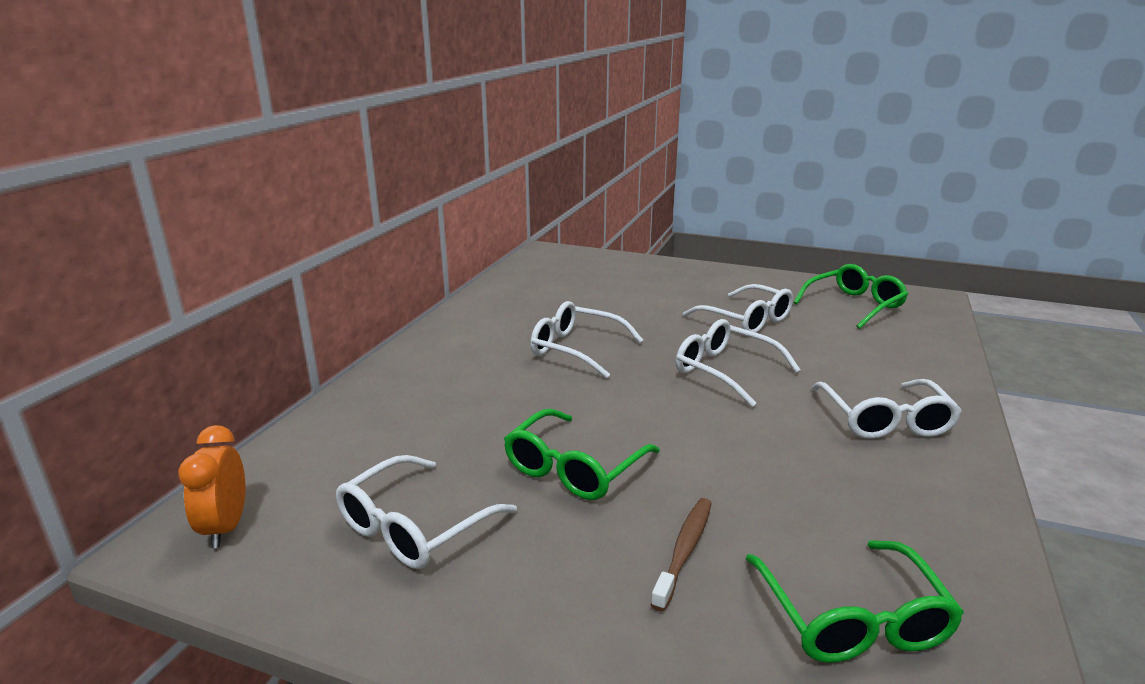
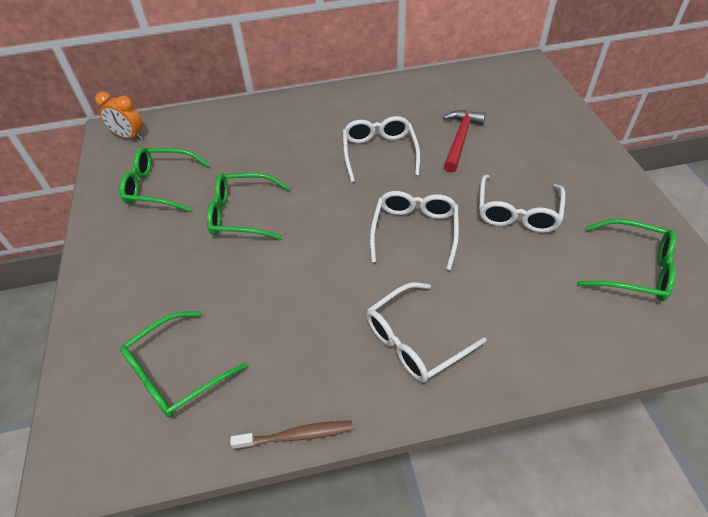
camera: 60 degrees right, 25 degrees up
orange clock [178,425,245,548] -> orange clock turned 120 degrees counterclockwise [95,92,143,140]
white glasses [336,455,517,569] -> green glasses [120,147,209,212]
brown toothbrush [651,498,712,611] -> brown toothbrush moved to [230,421,353,450]
none -> red hammer [443,110,486,172]

